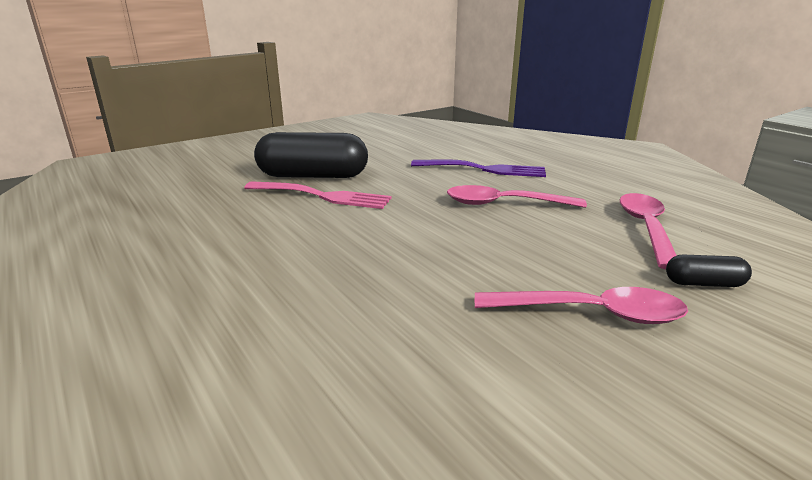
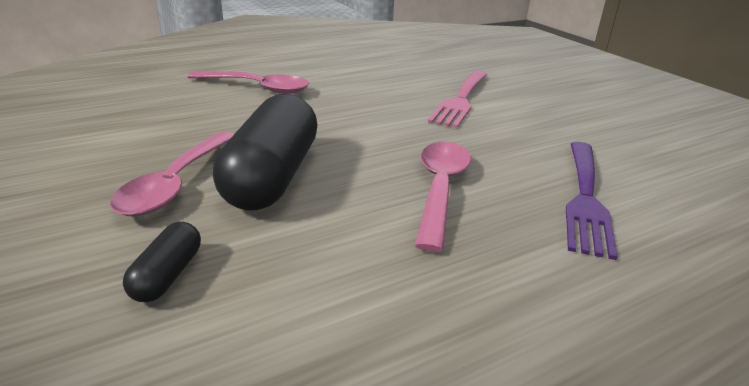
camera: 95 degrees right, 5 degrees up
black capsule [254,132,368,178] -> black capsule moved to [213,94,318,210]
pink spoon [620,193,677,270] -> pink spoon moved to [187,71,309,94]

